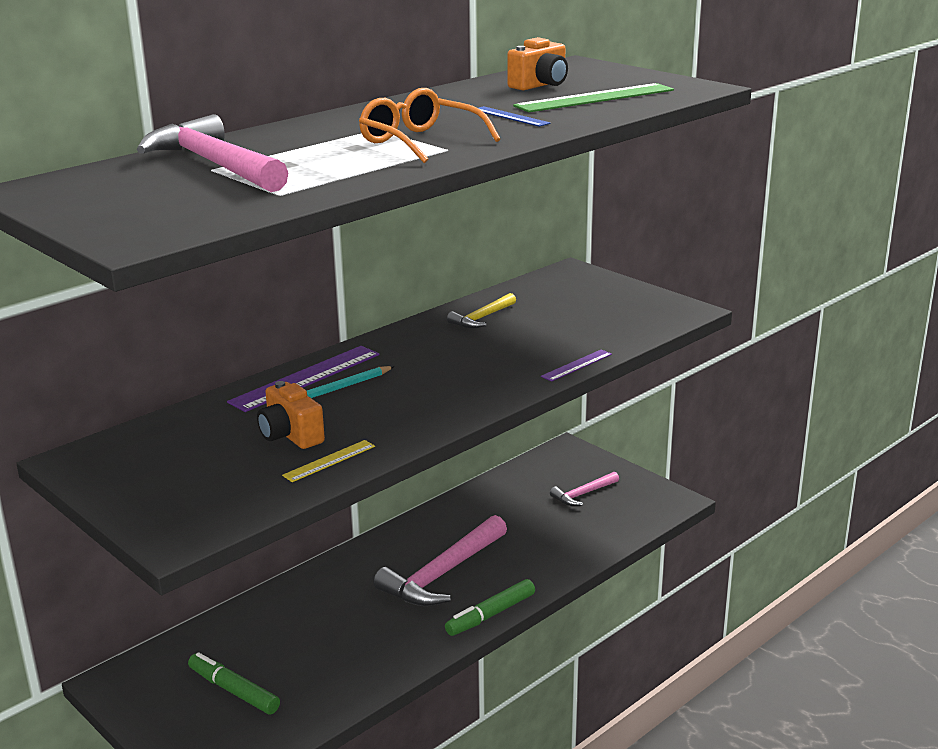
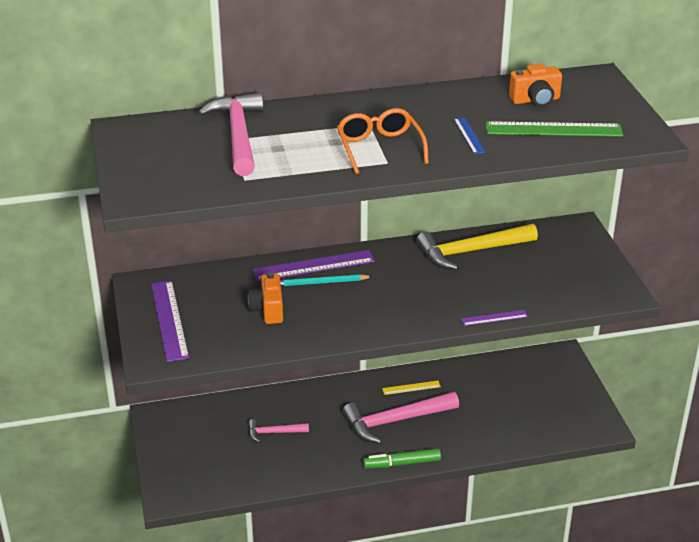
camera: 30 degrees right, 10 degrees up
green marker [188,652,280,714] -> none
yellow ruler [282,440,375,482] -> yellow ruler moved to [382,381,441,395]
yellow hammer [447,293,516,328] -> yellow hammer [416,223,538,270], size x1.92
pink hammer [550,472,619,506] -> pink hammer moved to [248,419,309,443]
none -> purple ruler [151,281,189,362]

